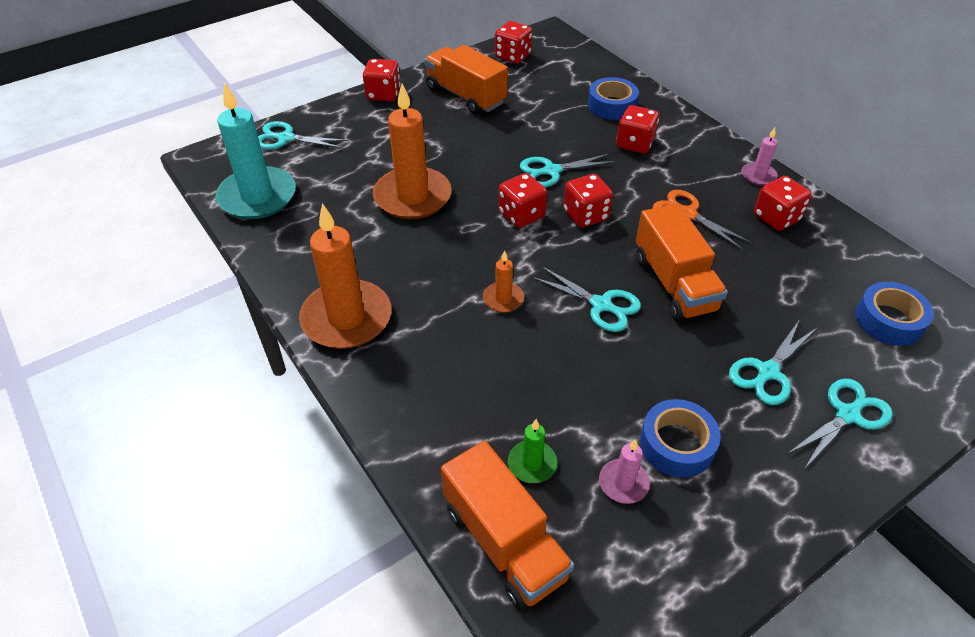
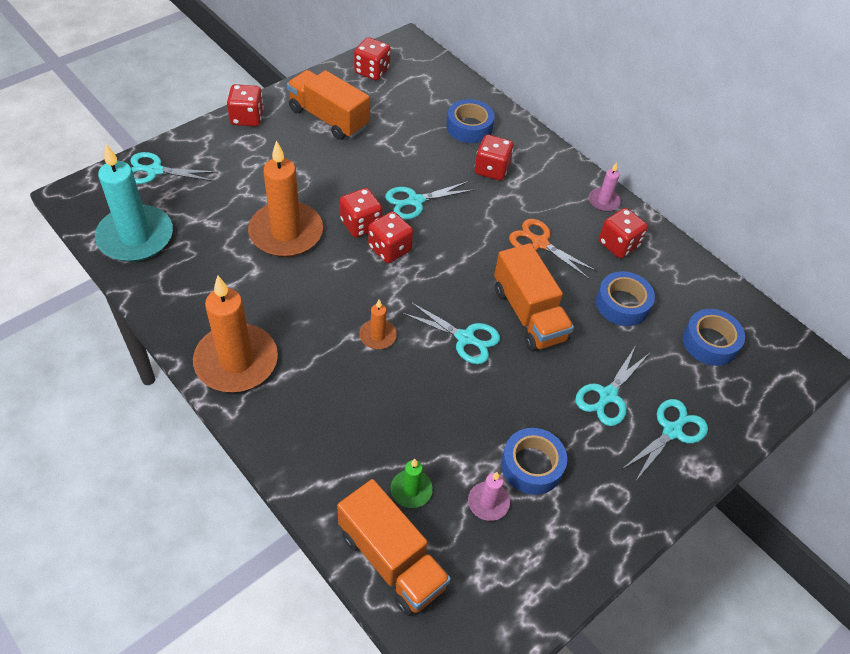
camera: 10 degrees left, 5 degrees up
red dice [563,174,613,228] -> red dice moved to [340,188,382,238]
none -> blue tape [596,271,655,326]

